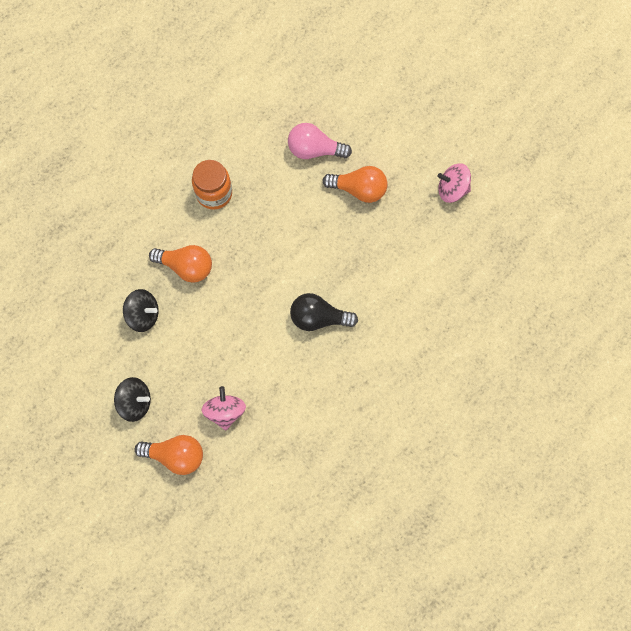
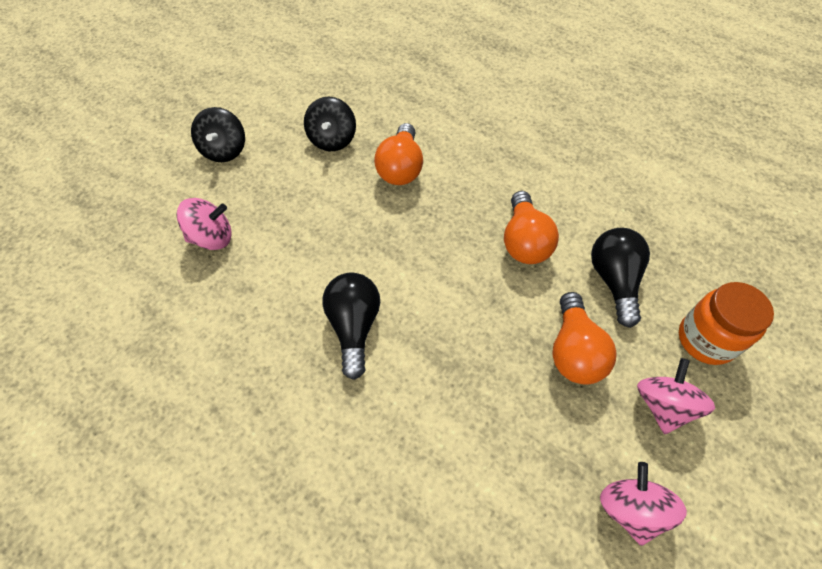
camera: 80 degrees right, 15 degrees down
orange light bulb [135,435,203,475] -> orange light bulb moved to [504,191,559,264]
orange jar [192,160,232,210] -> orange jar moved to [679,282,774,365]
pink light bulb [288,123,352,159] -> black light bulb [591,228,650,328]
none -> pink spinning top [637,358,715,434]

